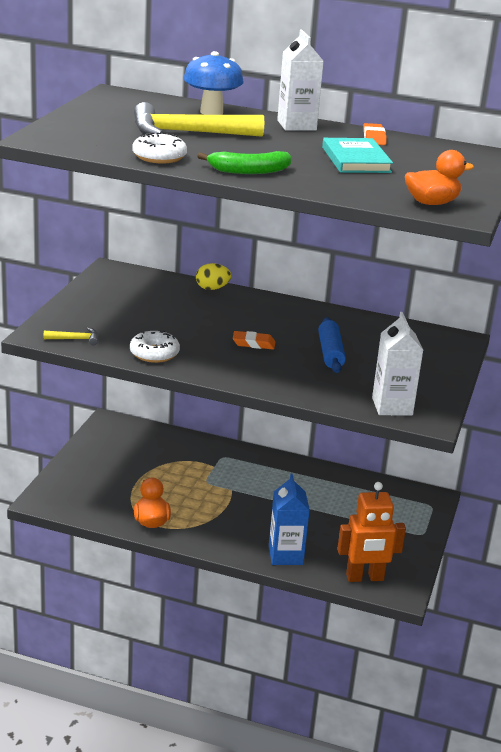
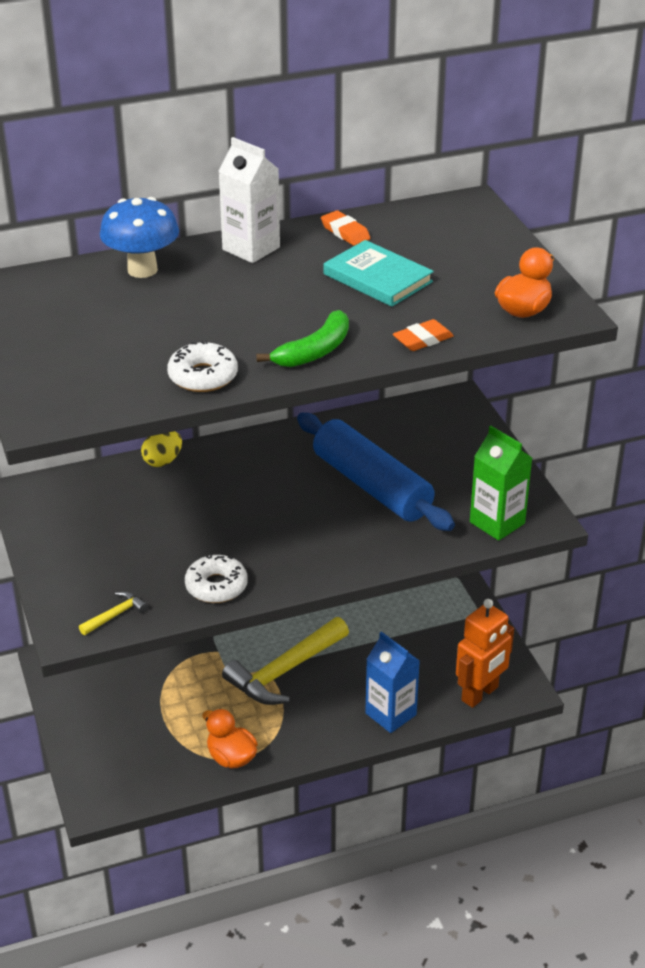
camera: 35 degrees left, 10 degrees up
yellow hammer [134,102,264,137] -> yellow hammer moved to [222,617,349,705]
orange eraser [233,331,275,349] -> orange eraser moved to [393,319,454,351]
blue rolling pin [318,317,346,373] -> blue rolling pin [297,413,455,531], size x1.73
white carton [372,312,424,416] -> green carton [470,426,532,541]

